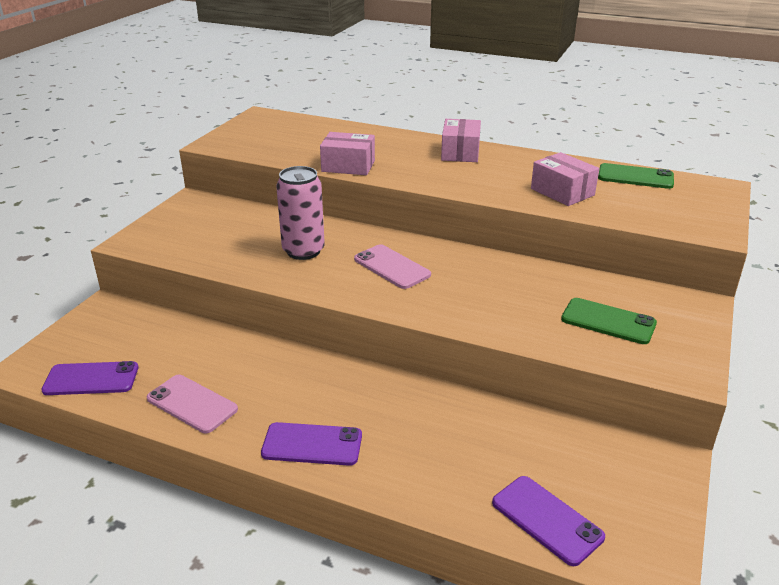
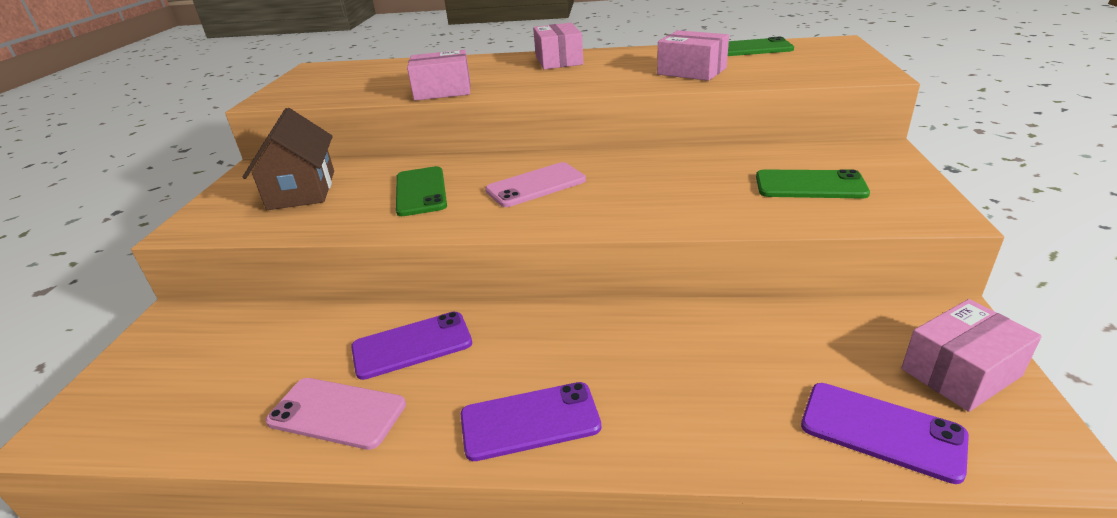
camera: 15 degrees left, 0 degrees up
purple phone [41,361,138,395] -> purple phone moved to [351,312,472,380]
pink can [276,166,325,260] -> green phone [396,166,447,216]
pink phone [354,244,431,289] -> pink phone turned 60 degrees counterclockwise [485,162,586,207]
none -> brown house [243,108,334,210]
none -> pink box [901,299,1042,412]

